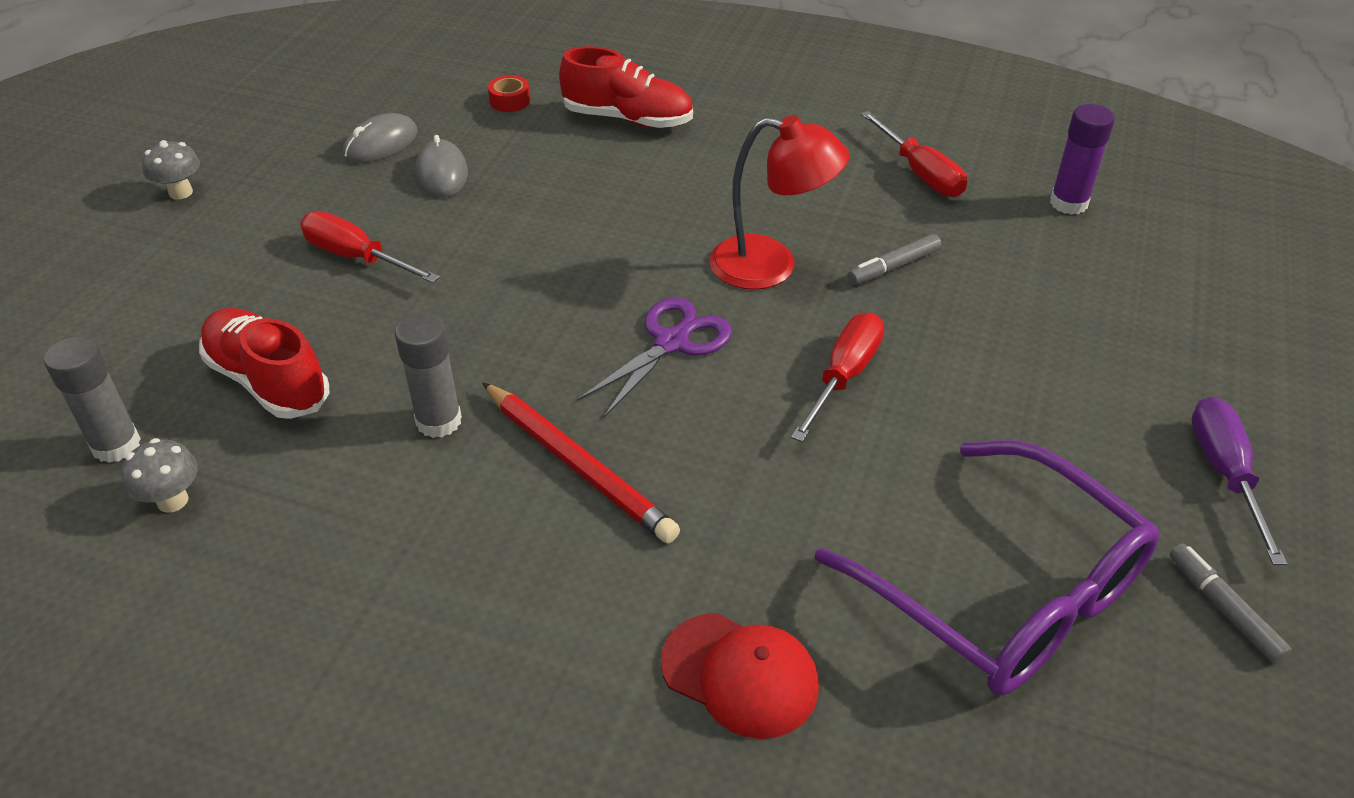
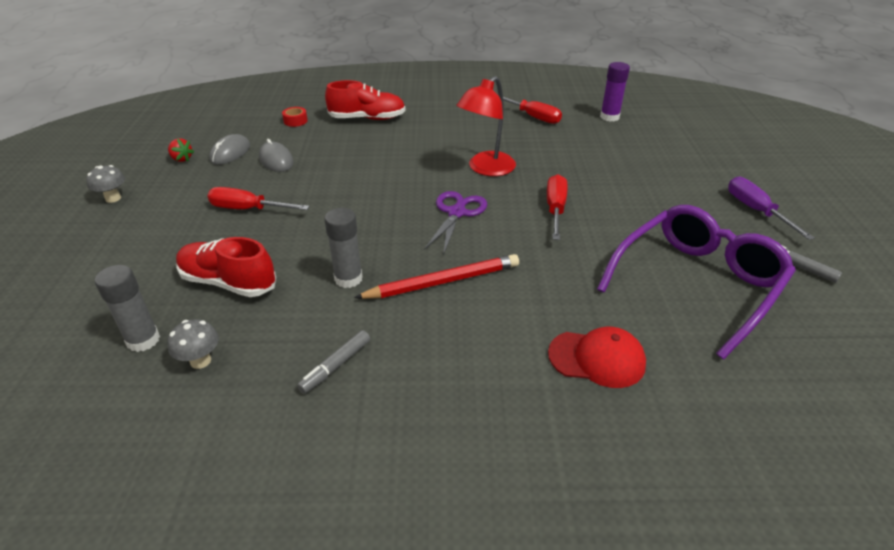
camera: 20 degrees left, 5 degrees down
red pencil [482,382,680,543] -> red pencil turned 45 degrees counterclockwise [354,254,519,299]
red lamp [709,115,849,290] -> red lamp turned 135 degrees clockwise [456,76,516,176]
purple glasses [815,440,1159,695] -> purple glasses turned 75 degrees counterclockwise [597,205,796,359]
grey marker [848,234,941,285] -> grey marker moved to [297,330,370,394]
none -> red strawberry [168,138,194,162]

